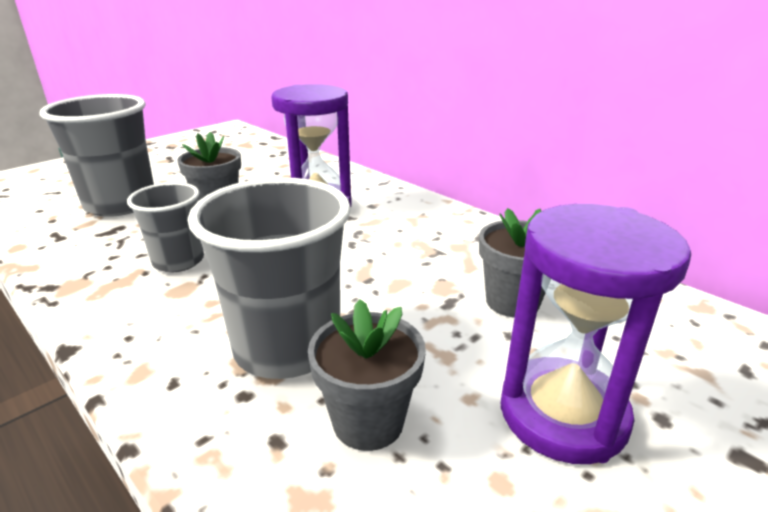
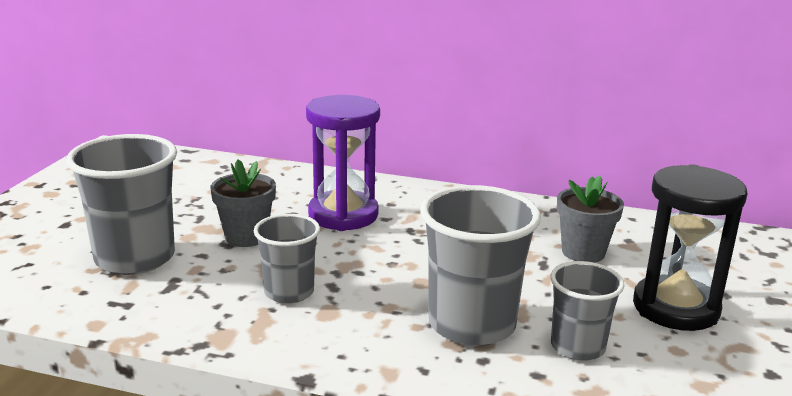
camera: 30 degrees left, 5 degrees down
grey flower pot [308,299,426,451] -> grey cup [550,261,624,361]
purple hourglass [500,204,691,464] -> black hourglass [633,164,748,331]

